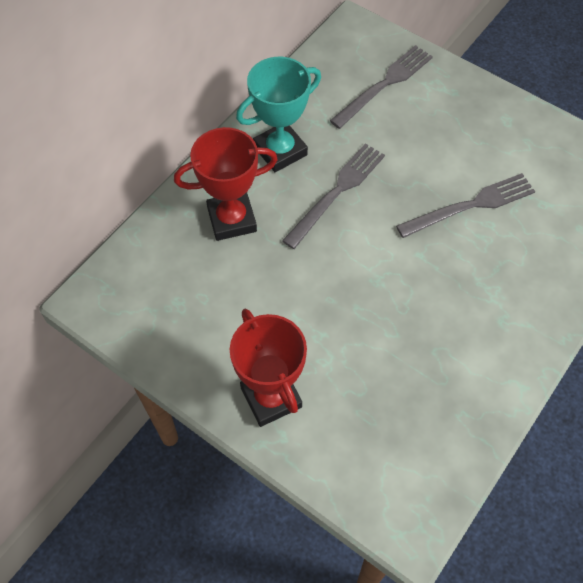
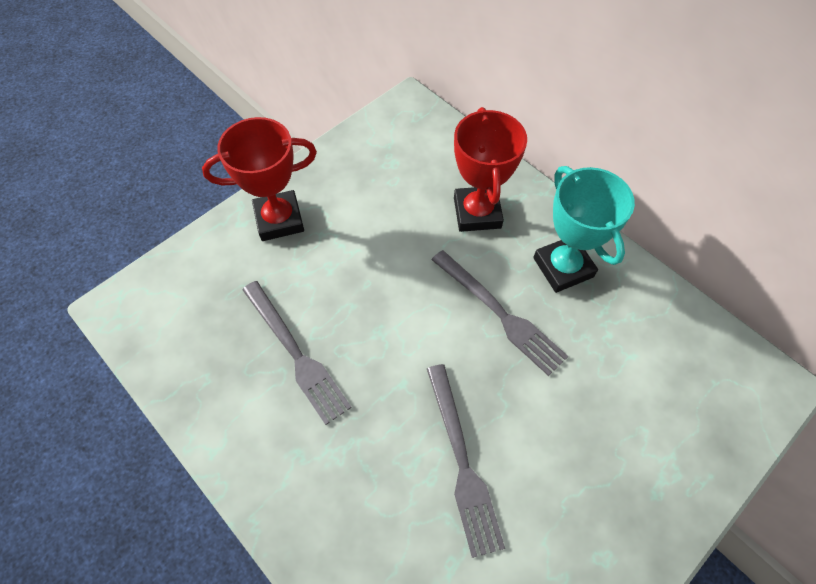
camera: 100 degrees right, 0 degrees up
grey fork [330,45,433,129] -> grey fork moved to [242,281,352,425]

